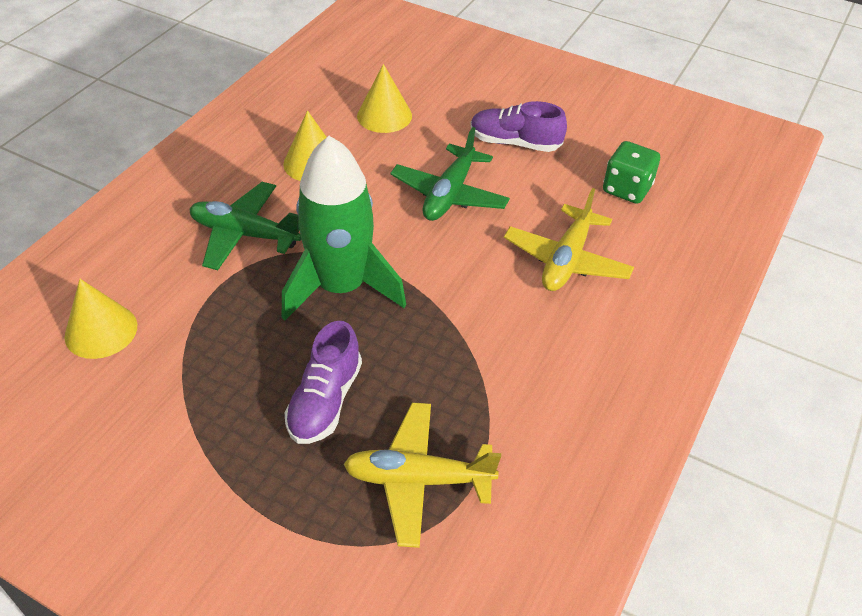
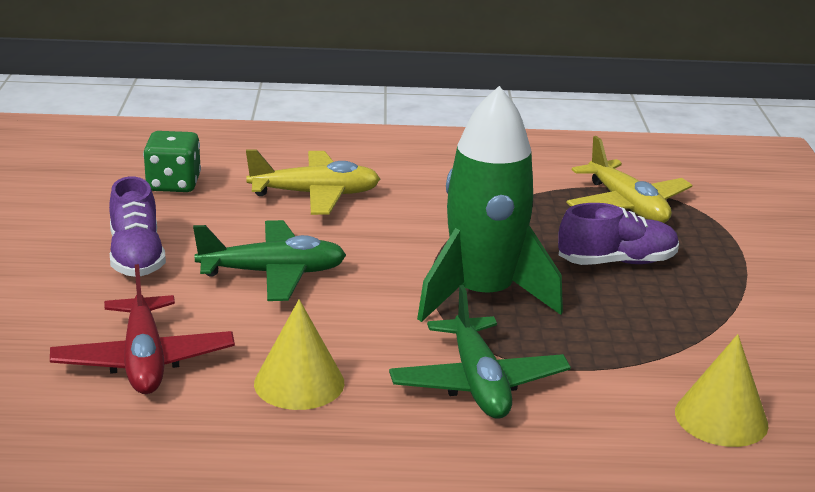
camera: 120 degrees left, 20 degrees down
yellow cone [357,64,412,133] -> red plane [50,264,235,394]

